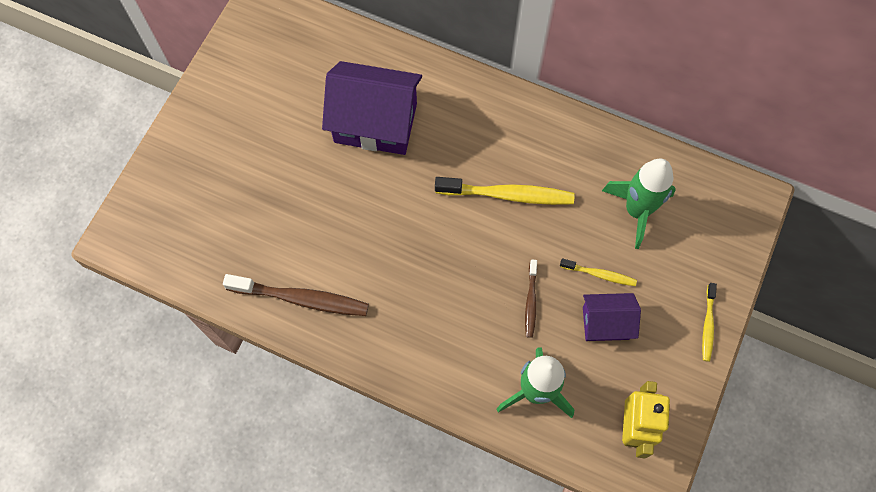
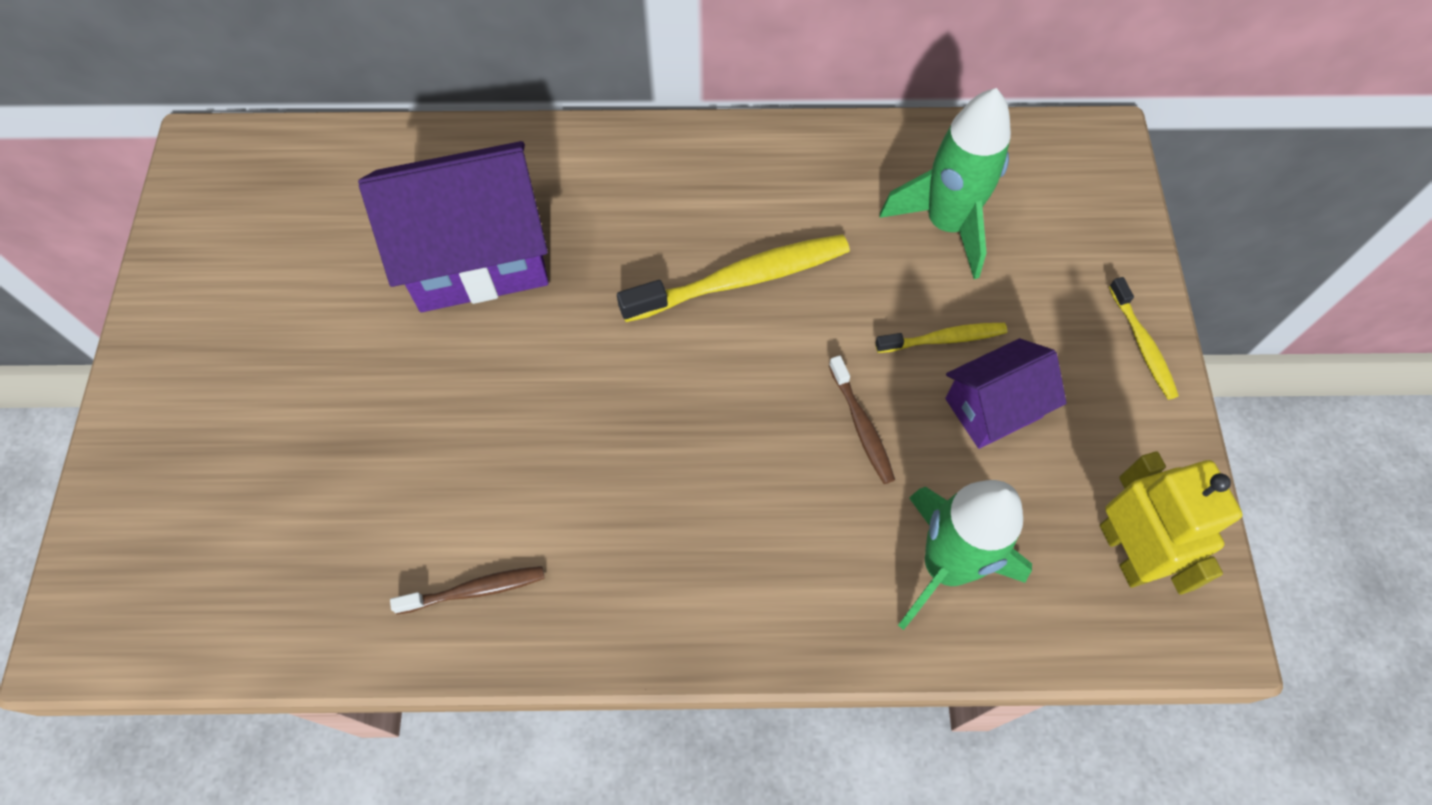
camera: 25 degrees left, 5 degrees down
brown toothbrush [223,274,369,316] -> brown toothbrush [390,566,545,614], size x0.54

